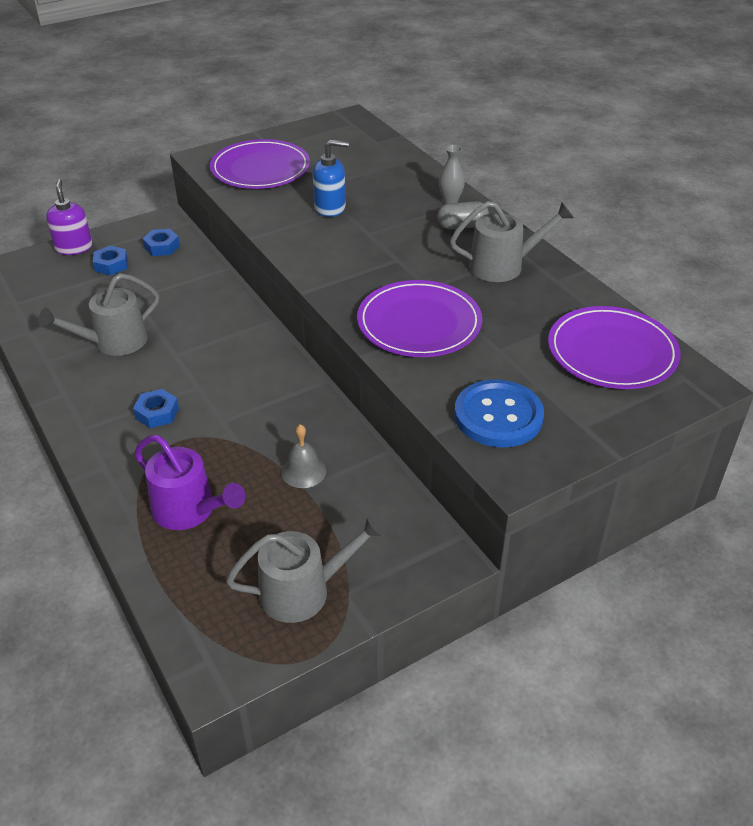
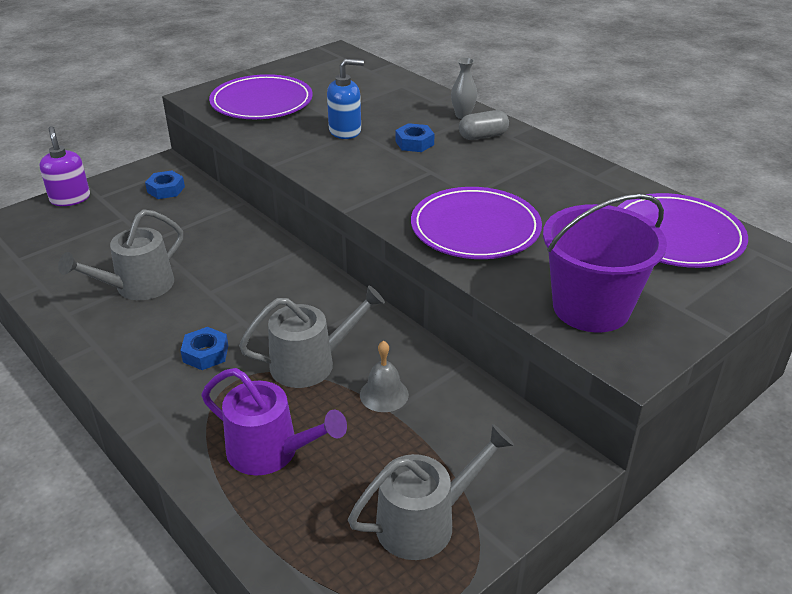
camera: 10 degrees left, 5 degrees down
blue nut [93,246,128,275] -> blue nut moved to [395,123,434,152]
grey watering can [450,201,574,282] -> grey watering can moved to [239,285,385,388]
blue button [454,379,544,448] -> purple bucket [543,194,667,332]

